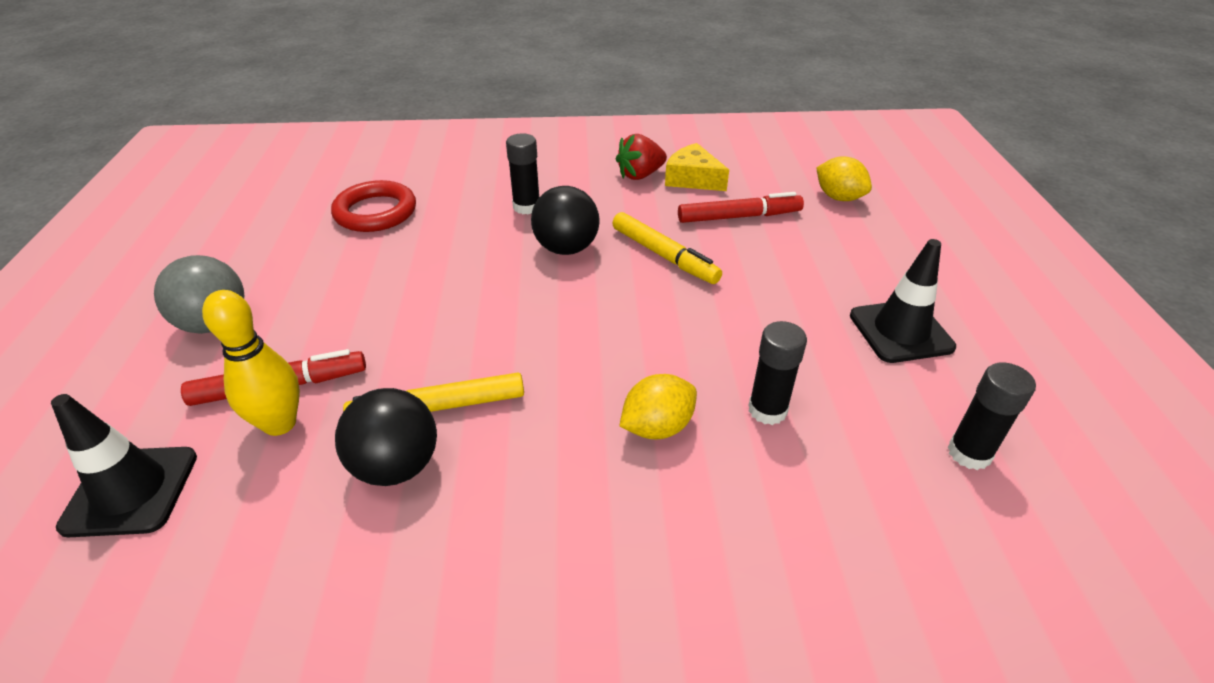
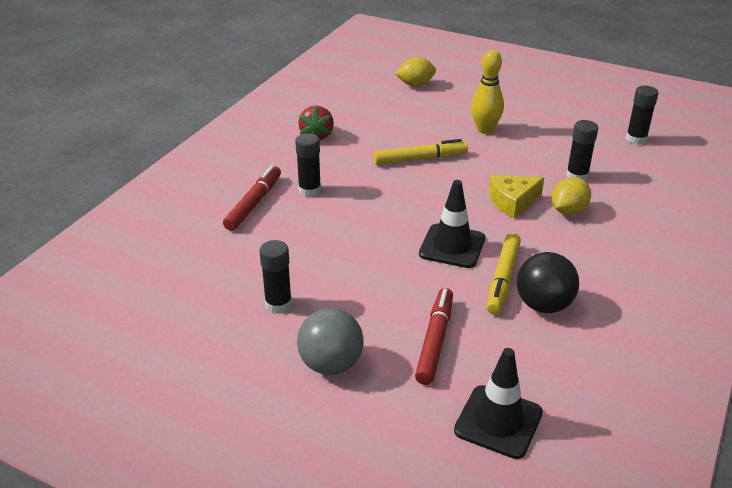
camera: 60 degrees left, 5 degrees down
yellow bowling pin [202,290,300,436] -> yellow bowling pin moved to [471,50,504,134]
red ring [331,180,416,232] -> none
black ball [531,186,599,255] -> none
yellow lemon [620,374,697,439] -> yellow lemon turned 45 degrees clockwise [551,177,591,215]
yellow cheese [665,143,729,191] -> yellow cheese moved to [489,175,544,218]
red marker [678,192,804,223] -> red marker moved to [223,165,281,231]
black traffic cone [850,239,956,363] -> black traffic cone moved to [419,180,485,268]
none -> black glue stick [259,240,292,313]

